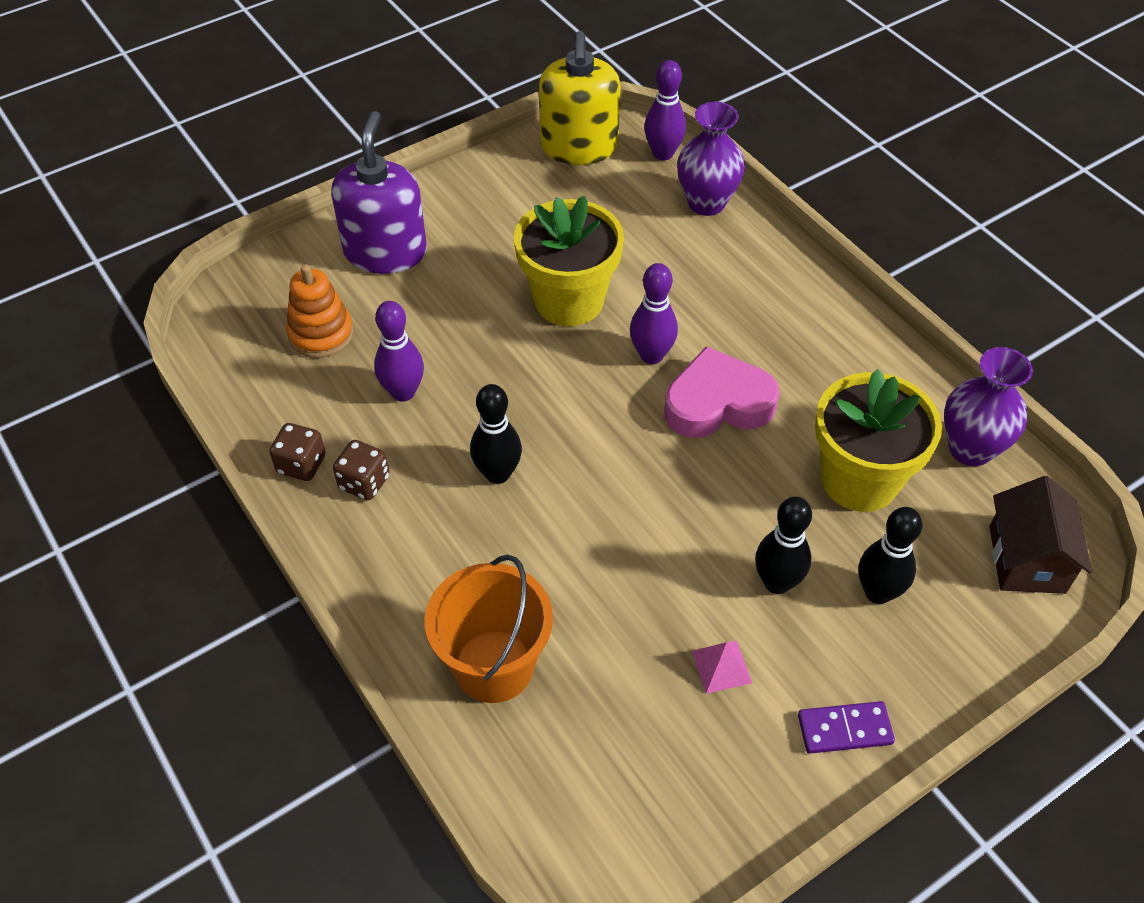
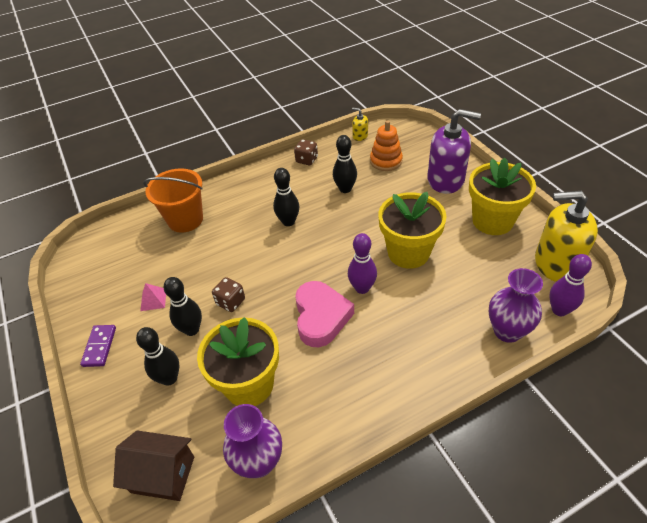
camera: 100 degrees right, 5 degrees down
brown dice [333,440,389,500] -> brown dice moved to [212,277,245,312]
purple bowling pin [374,301,424,402] -> black bowling pin [333,135,357,193]
none -> yellow soap dispenser [352,108,368,141]
none -> yellow flower pot [469,157,536,235]

